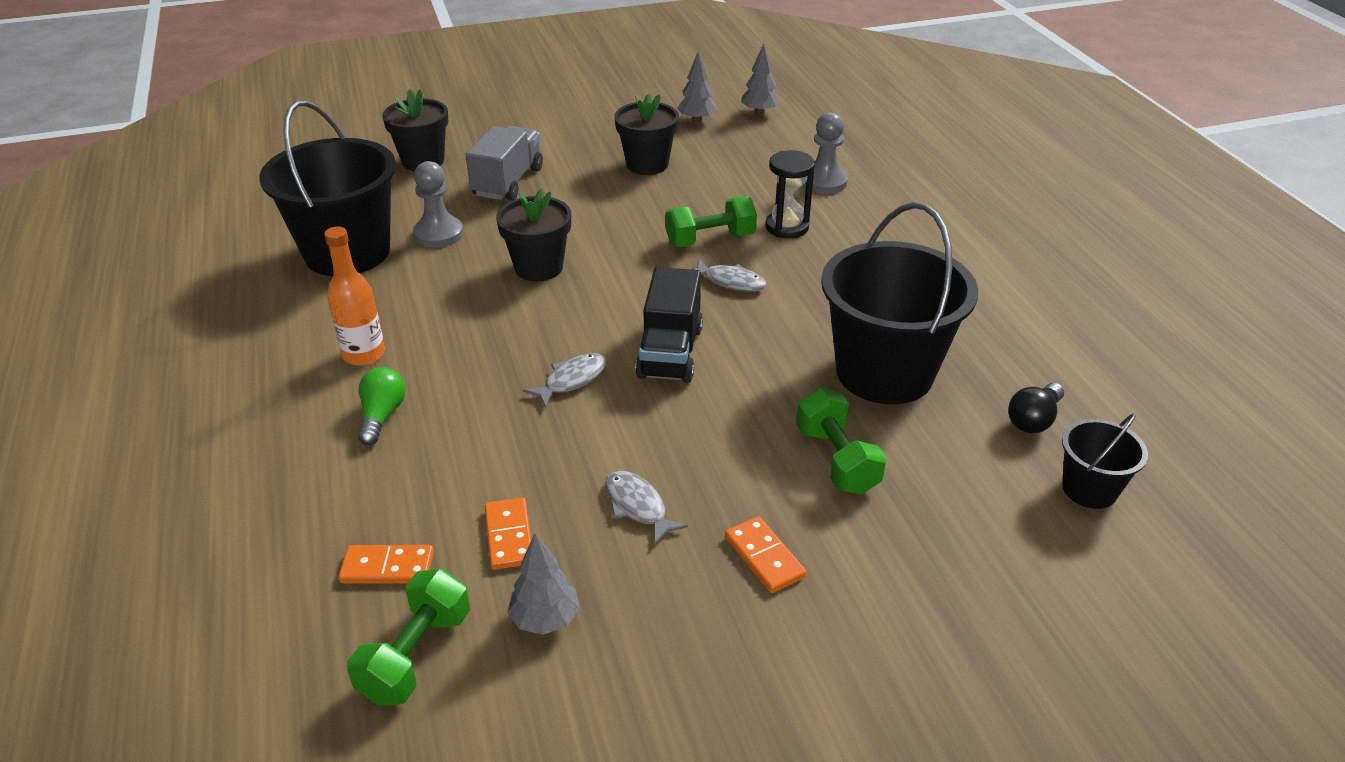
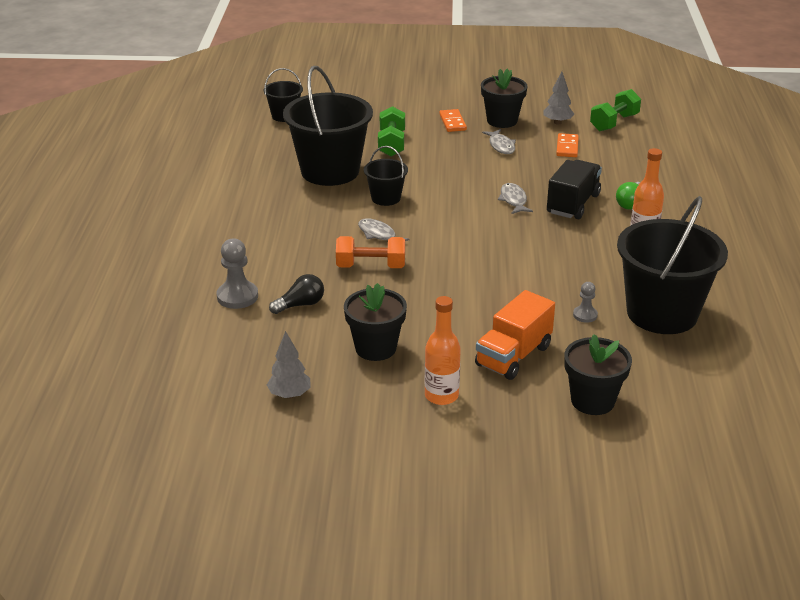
camera: 160 degrees left, 5 degrees down
orange domino [339,545,434,583] -> none
grey pawn [413,161,463,248] -> grey pawn [573,282,598,323], size x0.58
grey truck [466,126,543,201] -> orange truck [475,290,555,380]
black flower pot [496,189,571,281] -> black flower pot moved to [481,68,528,128]
grey fish [523,353,606,408] -> grey fish turned 105 degrees clockwise [498,183,533,214]
black truck [635,267,703,383] -> black truck moved to [547,160,602,219]
green dumbbell [665,196,757,247] -> orange dumbbell [336,236,405,268]
grey tree [741,44,780,115] -> none
black hourglass [765,150,815,238] -> none
black light bulb [1008,383,1064,433] -> black light bulb moved to [269,274,324,314]
none -> black bucket [364,146,408,206]
none -> orange bottle [424,296,461,405]

